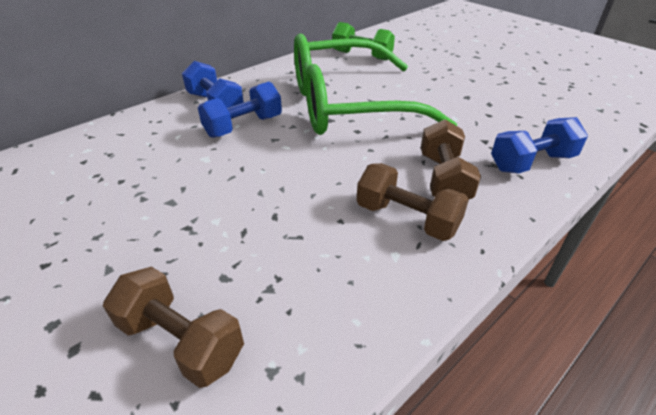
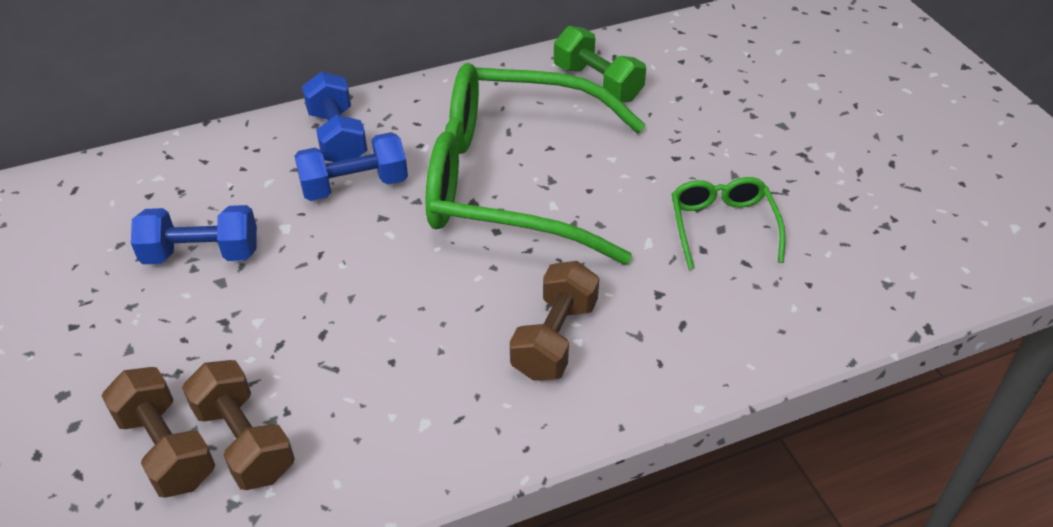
camera: 20 degrees right, 5 degrees up
brown dumbbell [357,163,469,241] -> brown dumbbell moved to [182,360,295,490]
blue dumbbell [491,117,588,174] -> blue dumbbell moved to [131,205,257,264]
none -> green glasses [672,177,786,270]

